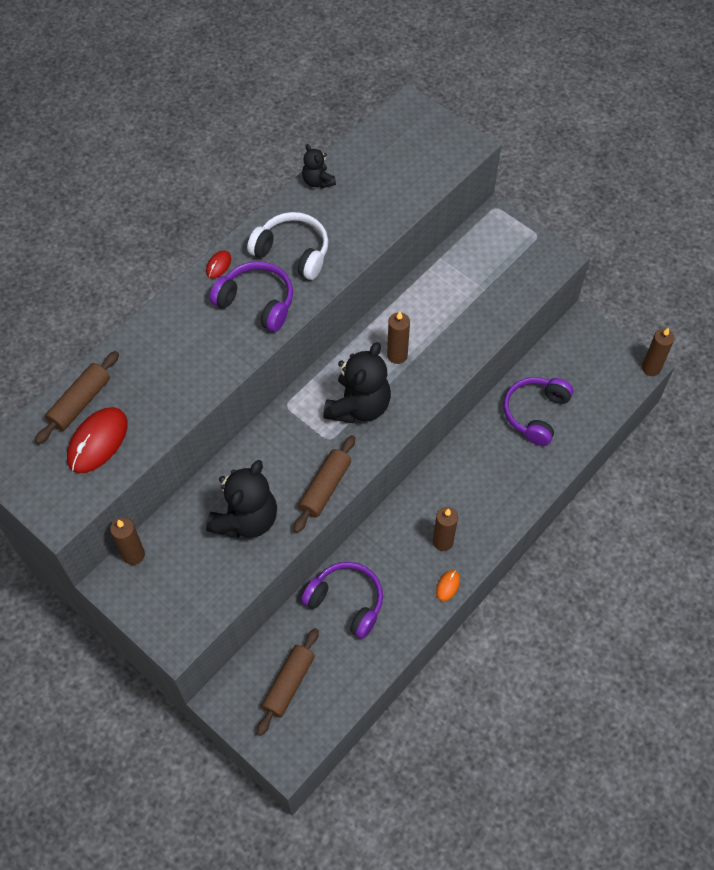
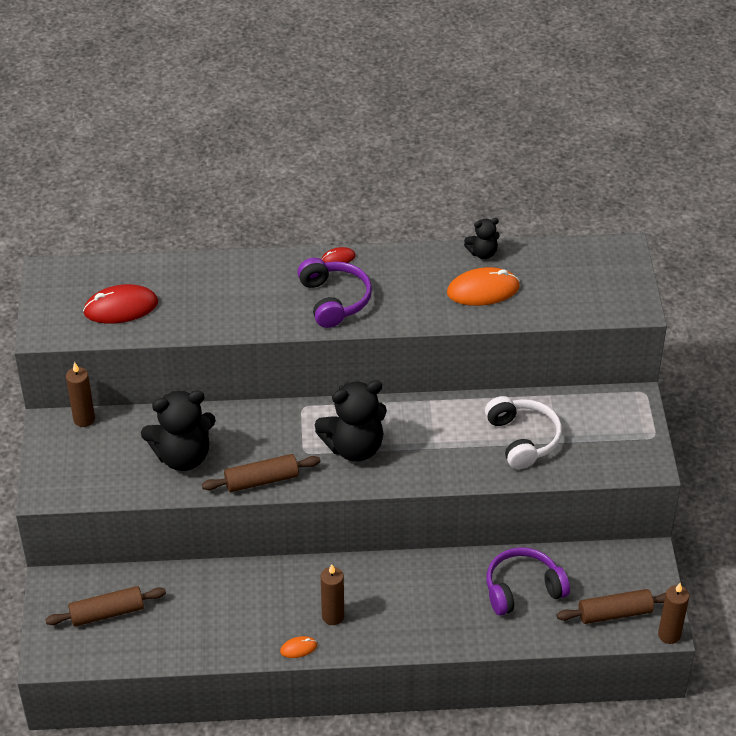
camera: 45 degrees right, 15 degrees down
brown rolling pin [35,351,119,444] -> brown rolling pin moved to [557,589,666,624]
white headphones [247,212,328,280] -> white headphones moved to [485,396,562,469]
purple headphones [301,562,383,639] -> none
black teddy bear [302,144,336,188] -> black teddy bear turned 120 degrees counterclockwise [464,218,500,259]
brown candle [387,311,410,364] -> none
none -> orange mouse [447,267,520,306]

